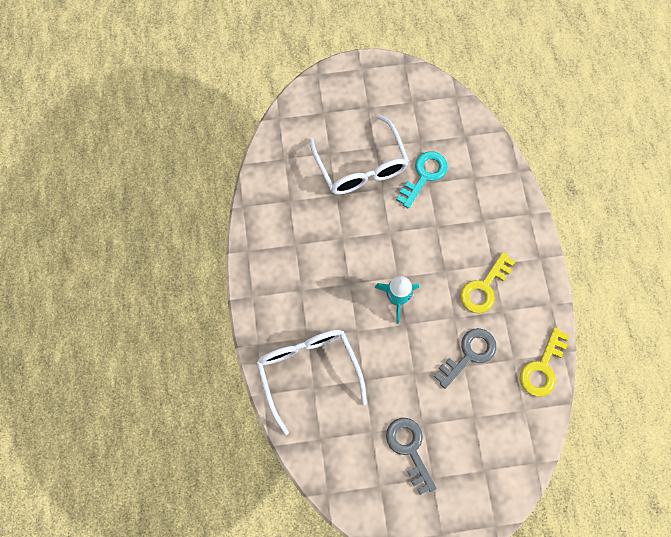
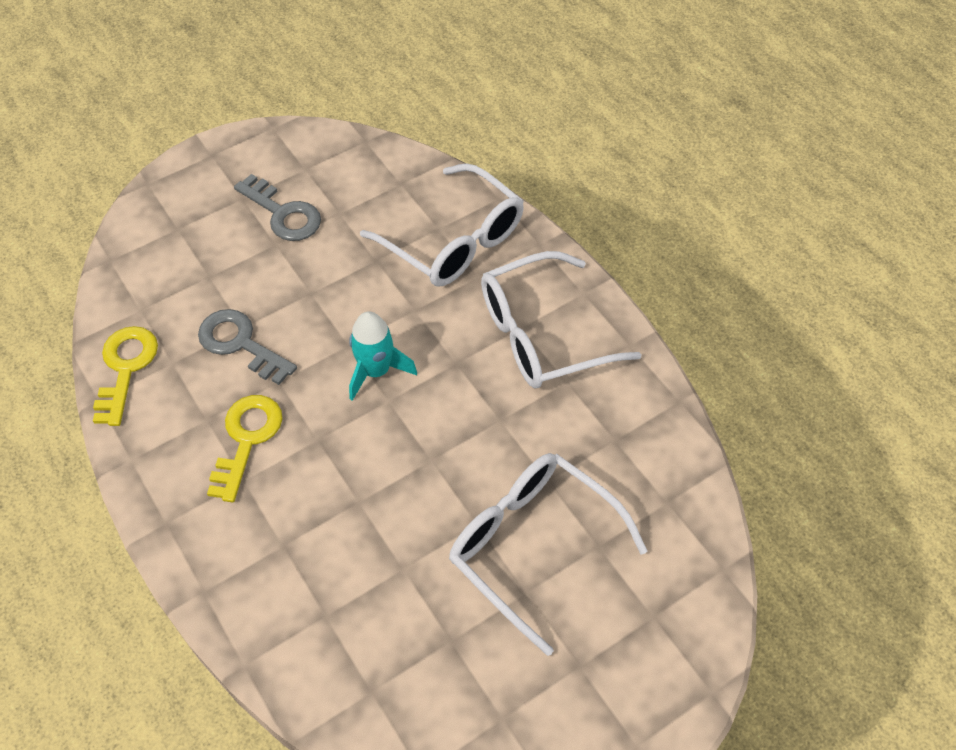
camera: 155 degrees right, 15 degrees down
turquoise key [396,151,448,208] -> none
grey key [434,328,496,389] -> grey key turned 105 degrees clockwise [198,309,297,385]
none -> white glasses [481,251,642,388]

